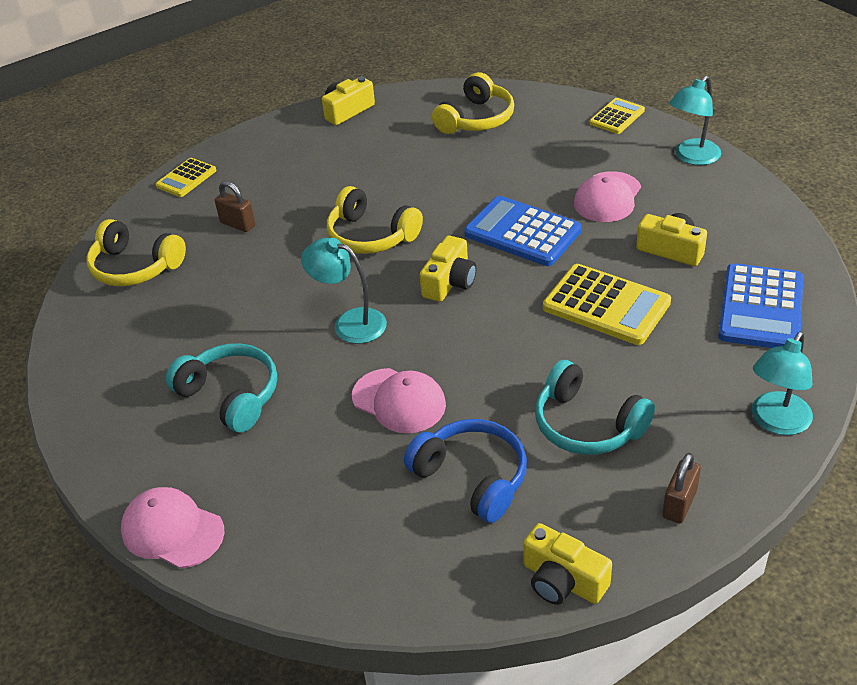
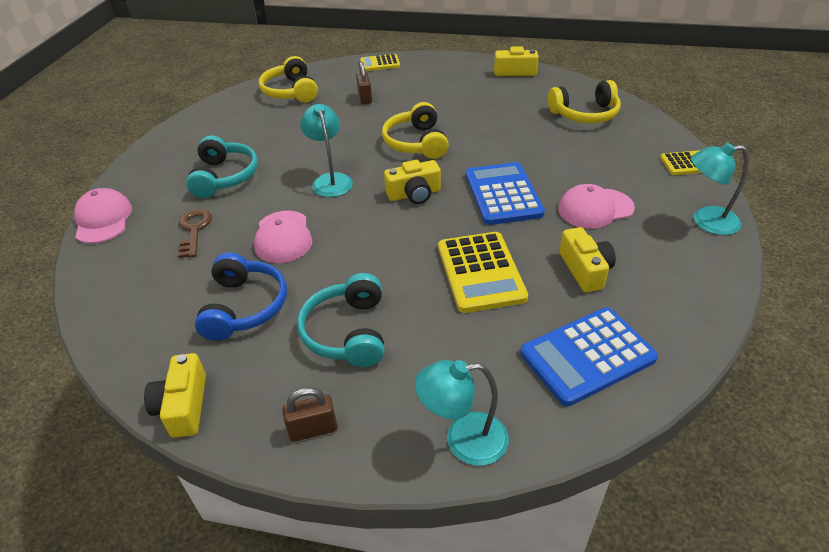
camera: 45 degrees right, 0 degrees up
none -> brown key [178,209,212,258]

